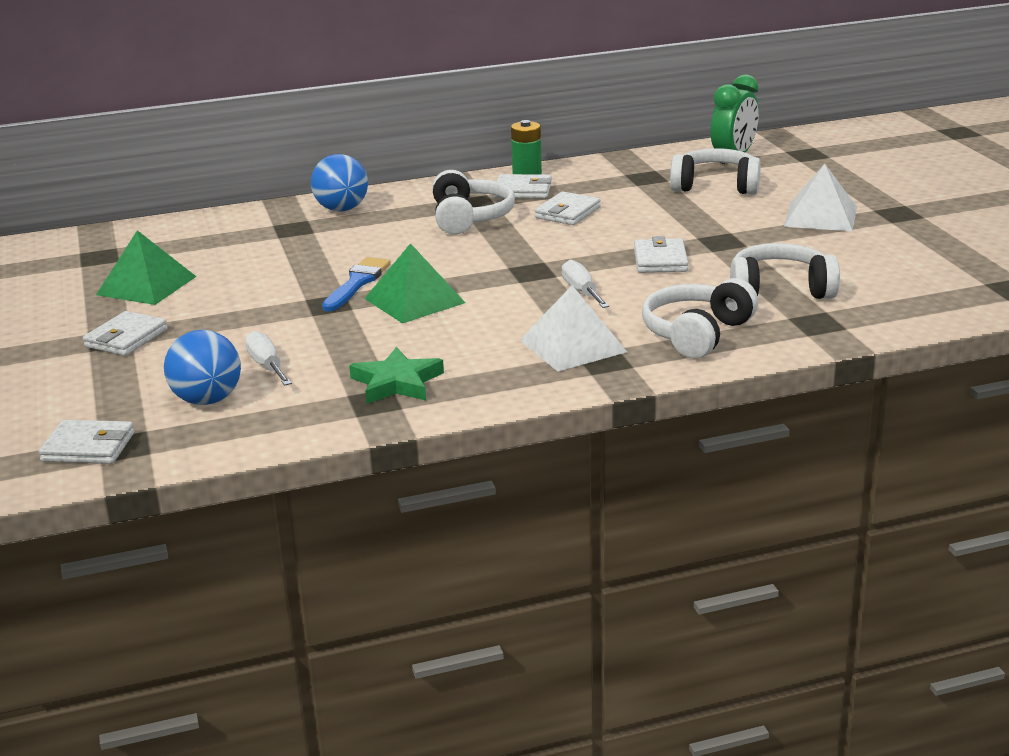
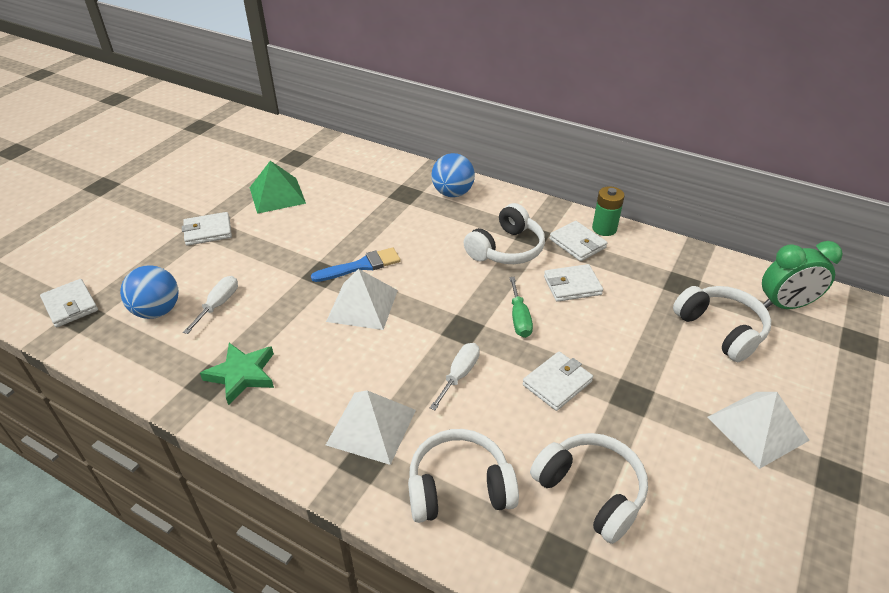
camera: 45 degrees right, 15 degrees up
green pyramid [364,243,466,324] -> white pyramid [326,269,398,330]
none -> green screwdriver [509,277,533,338]

